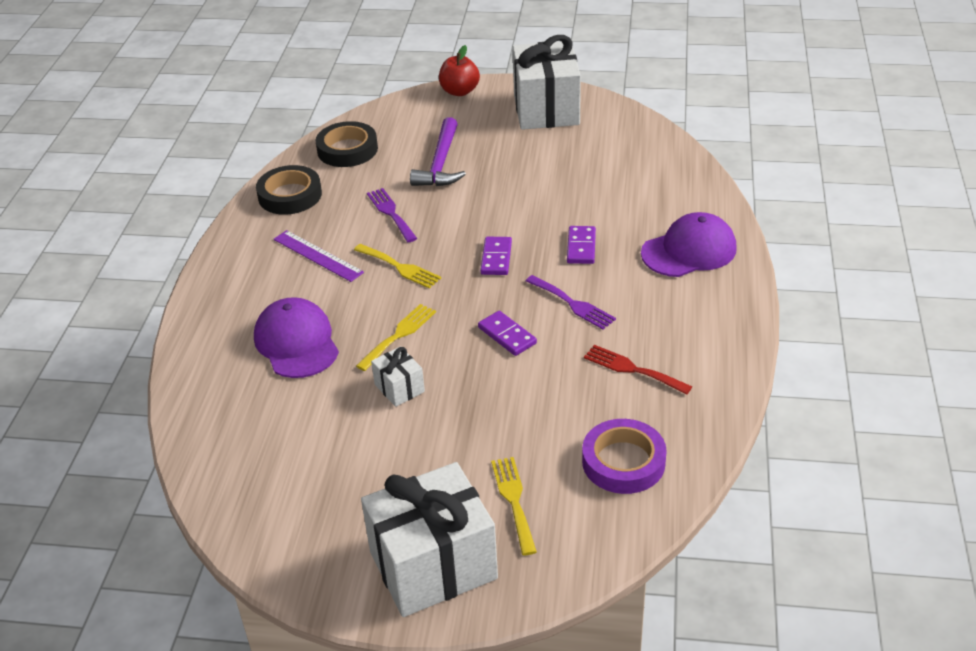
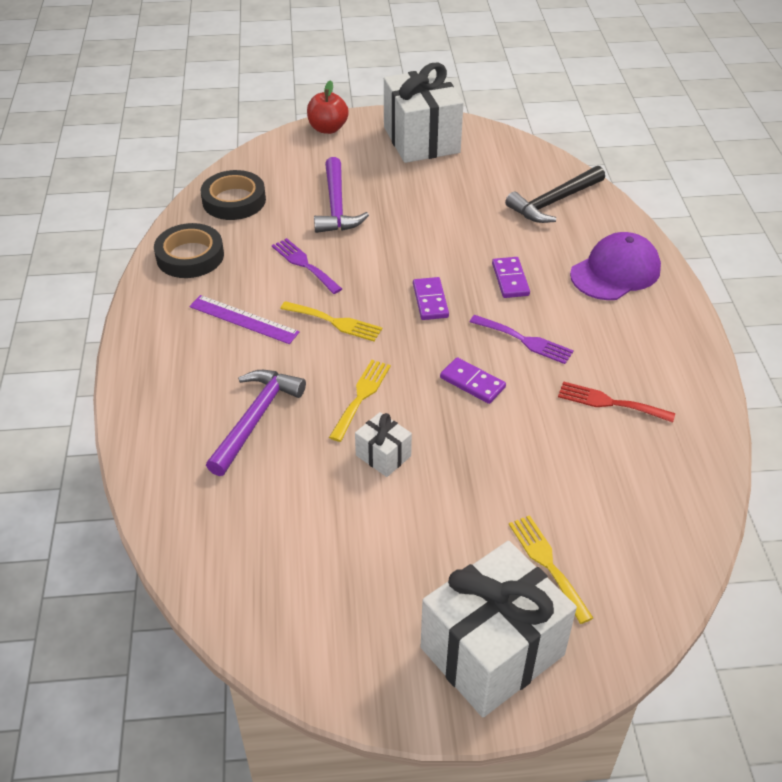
camera: 15 degrees left, 5 degrees up
purple cap [254,297,339,378] -> purple hammer [206,370,306,476]
purple tape [582,419,667,494] -> none
none -> black hammer [505,166,605,223]

